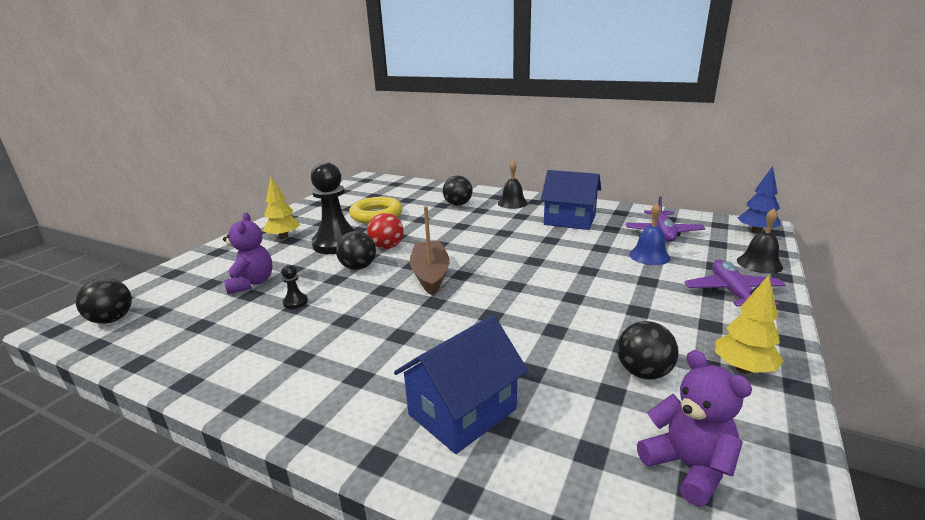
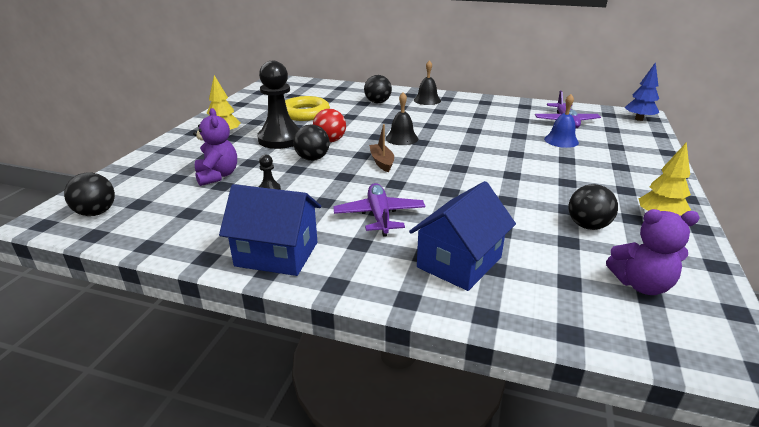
camera: 10 degrees left, 5 degrees up
brown boat [410,206,450,296] -> brown boat [369,124,394,172], size x0.62
blue house [541,170,601,230] -> blue house moved to [219,184,321,276]
purple teddy bear [637,350,752,507] -> purple teddy bear turned 135 degrees clockwise [606,209,700,295]
purple plane [684,260,786,306] -> purple plane moved to [333,183,425,237]
black bell [737,208,783,274] -> black bell moved to [386,92,418,145]

